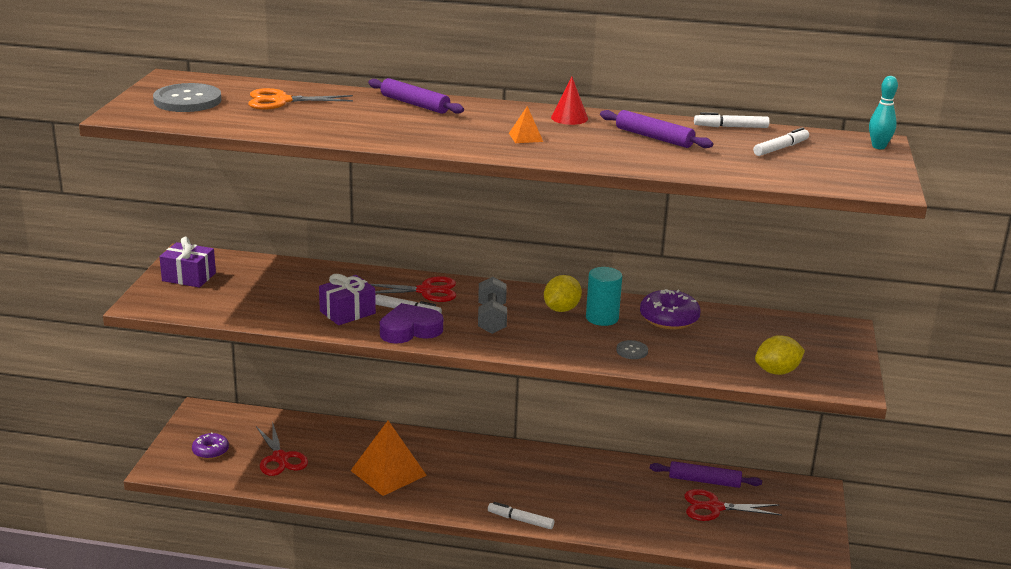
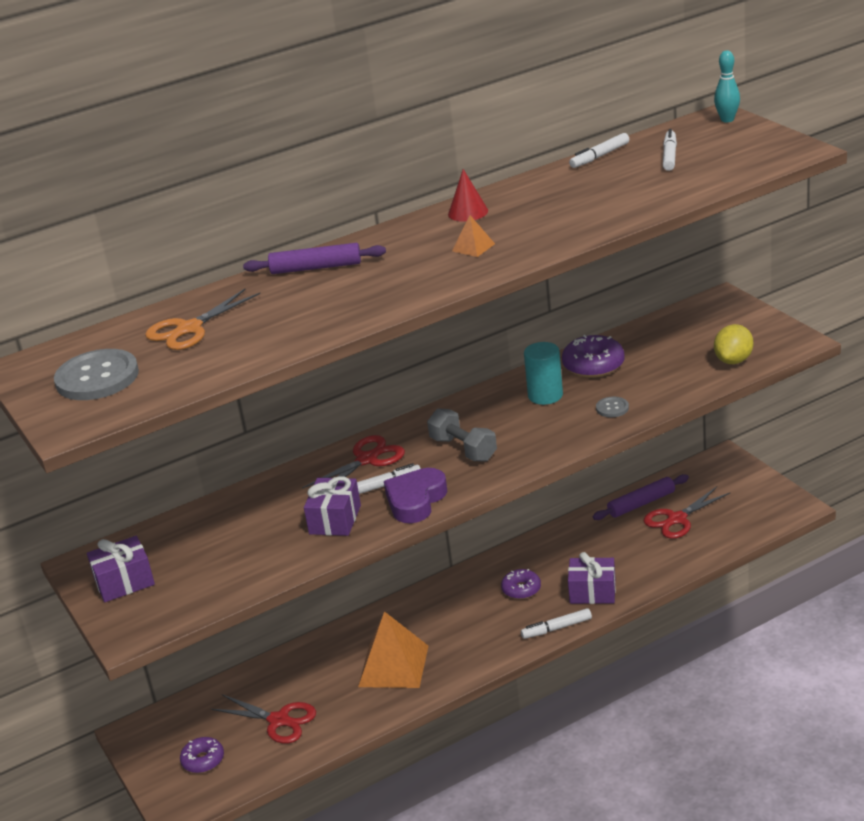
camera: 35 degrees left, 5 degrees up
yellow lemon [544,275,582,312] -> none
purple rolling pin [600,110,713,148] -> none
none -> purple donut [501,569,541,599]
none -> purple gift [568,552,616,604]

